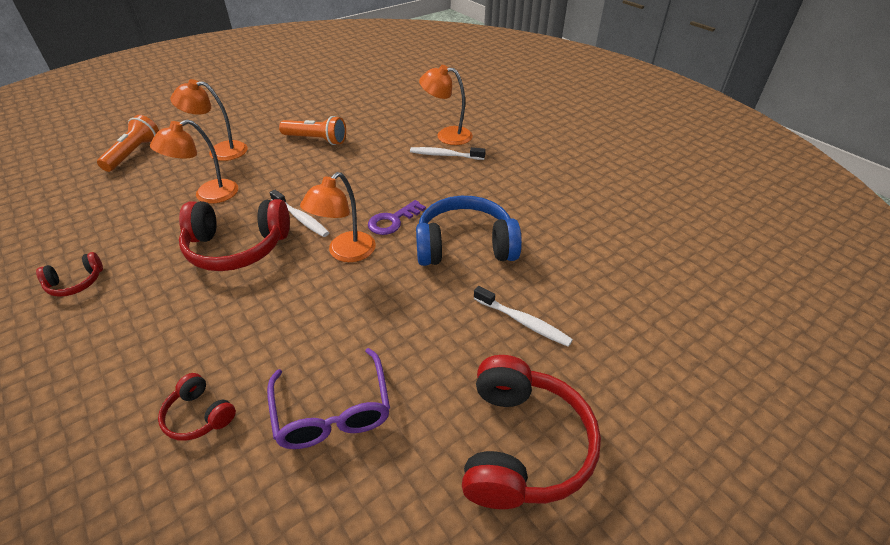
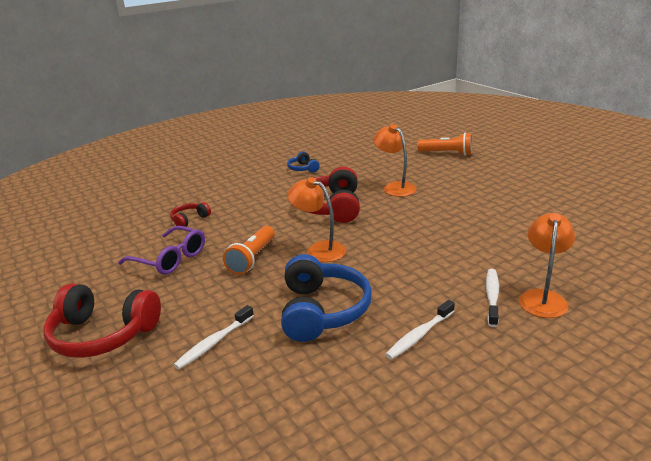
camera: 95 degrees right, 15 degrees down
red headphones [36,252,103,297] -> blue headphones [287,151,320,173]
orange lamp [170,79,248,161] -> none
purple glasses [267,348,390,449] -> purple glasses turned 135 degrees counterclockwise [118,226,205,275]
white toothbrush [270,190,330,237] -> white toothbrush moved to [385,300,455,360]
orange flashlight [279,116,346,145] -> orange flashlight moved to [223,226,275,275]
purple key [368,200,426,235] -> none

